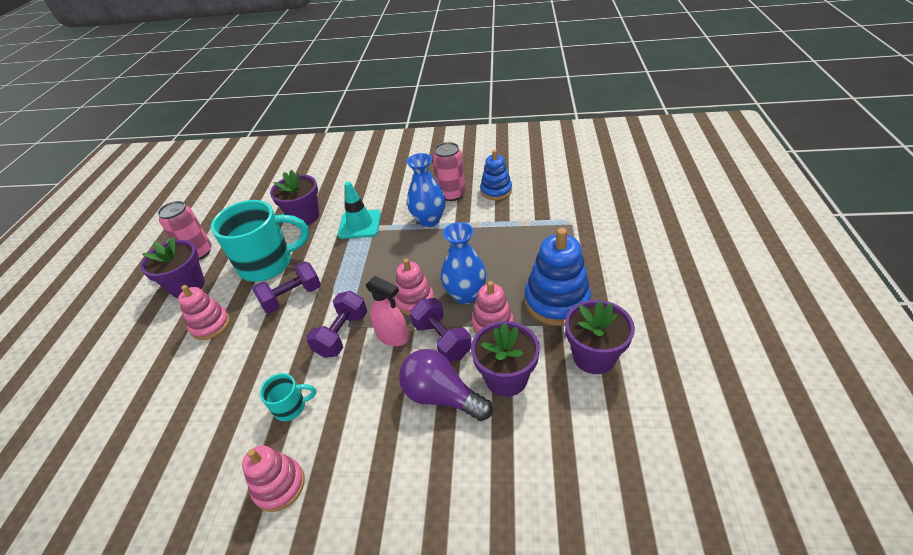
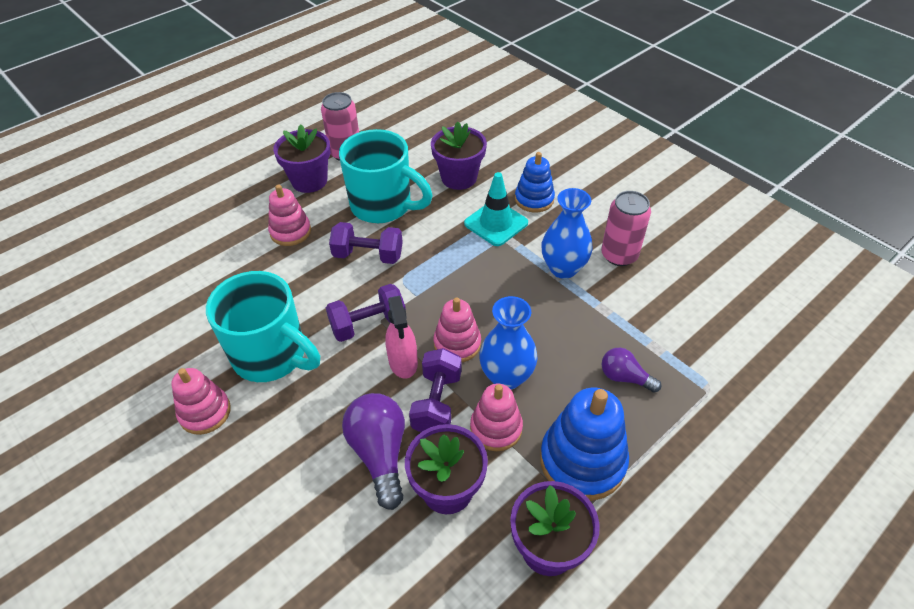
camera: 40 degrees right, 5 degrees up
turquoise mug [259,373,316,421] -> turquoise mug [206,271,320,382], size x2.17
blue stacking toy [480,150,512,200] -> blue stacking toy moved to [515,152,555,213]
none -> purple light bulb [602,348,661,393]

